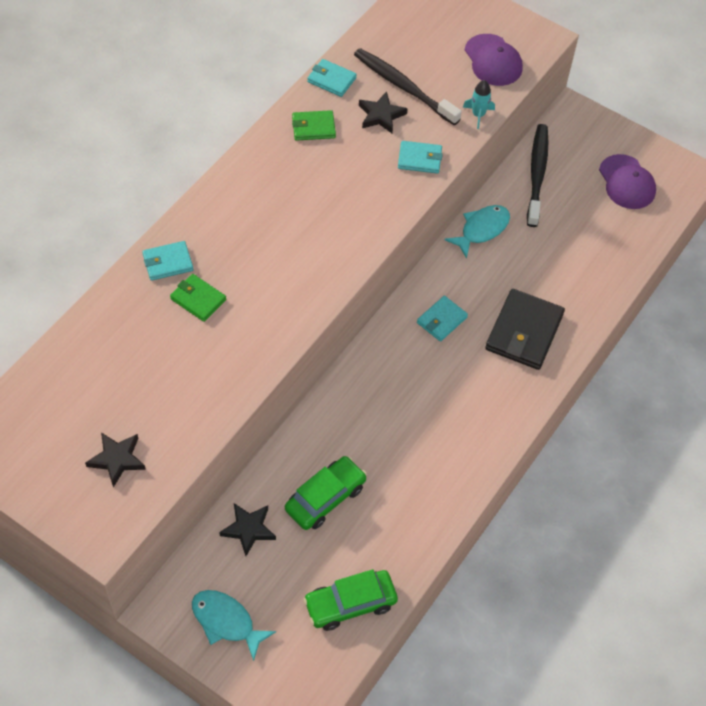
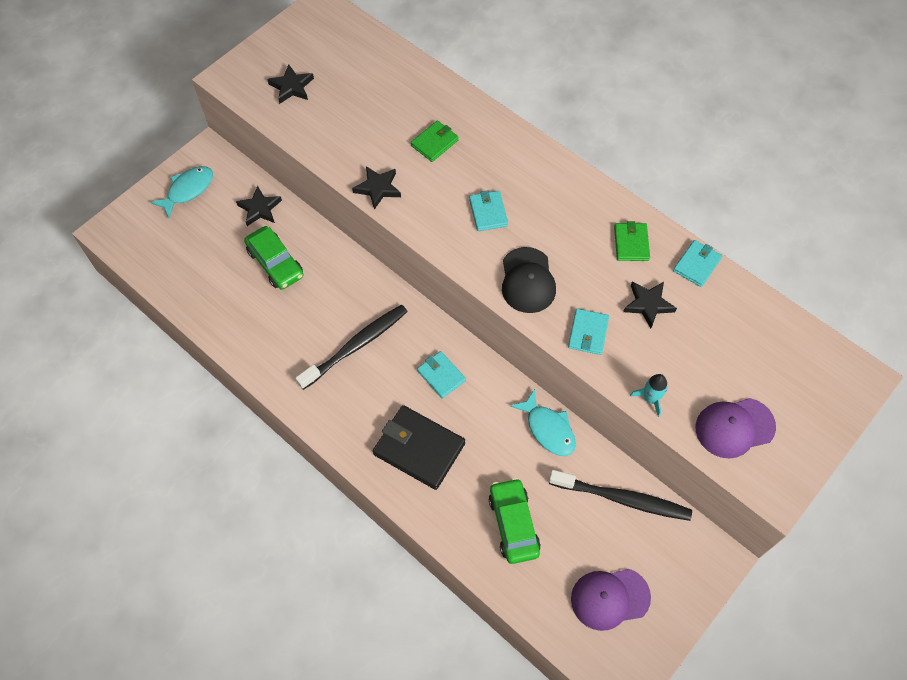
camera: 100 degrees right, 5 degrees up
turquoise wallet [142,241,193,281] -> turquoise wallet moved to [469,190,508,231]
green car [303,569,398,631] -> green car moved to [489,478,541,564]
black toothbrush [354,48,462,125] -> black toothbrush moved to [295,305,408,390]
none -> black star [352,166,401,210]
none -> black cap [502,247,556,313]

